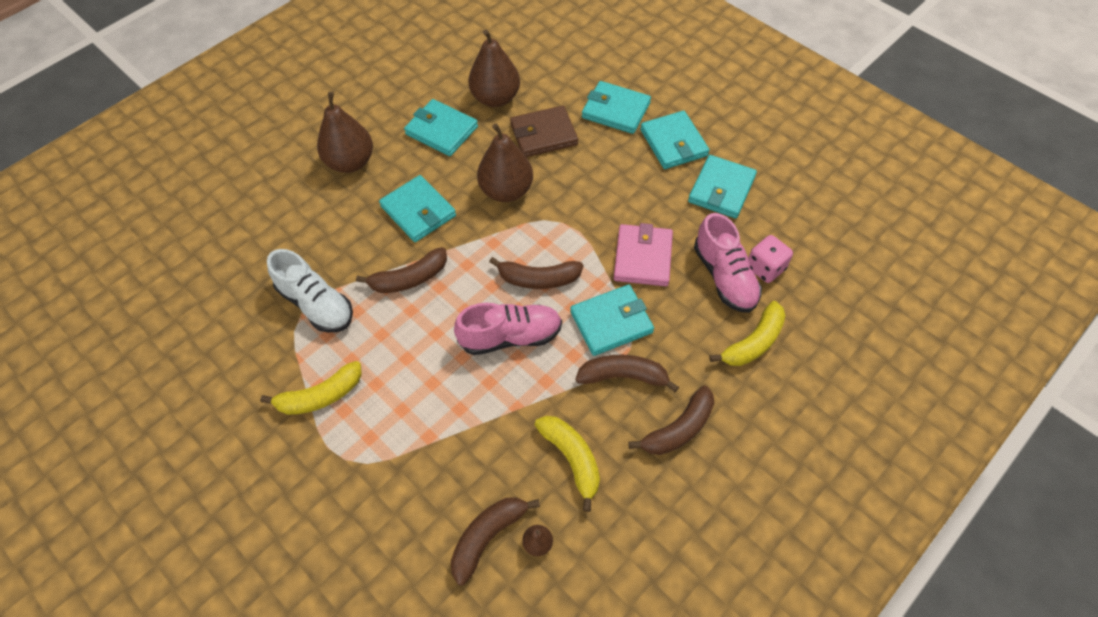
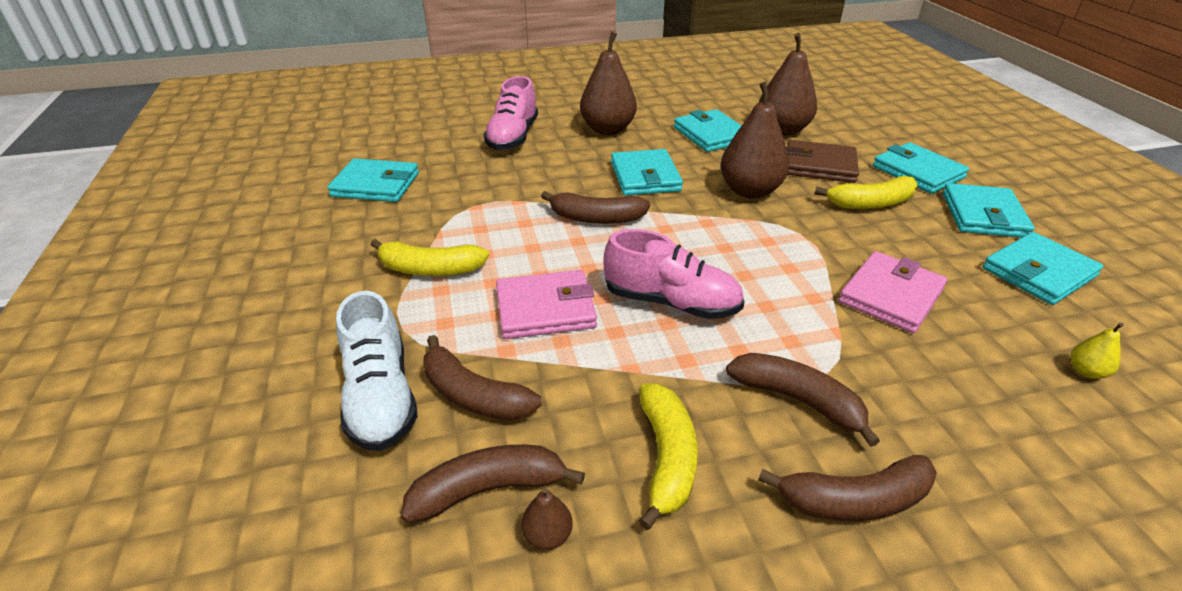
camera: 30 degrees right, 20 degrees down
white shoe [267,249,353,333] -> white shoe moved to [336,291,418,451]
brown banana [489,257,583,289] -> brown banana moved to [424,335,542,421]
turquoise wallet [570,285,654,356] -> turquoise wallet moved to [327,158,419,202]
pink shoe [694,213,762,313] -> pink shoe moved to [484,76,538,150]
yellow banana [710,301,786,366] -> yellow banana moved to [814,176,918,209]
pink dice [748,235,793,283] -> yellow pear [1070,323,1124,379]
none -> pink wallet [496,270,597,339]

